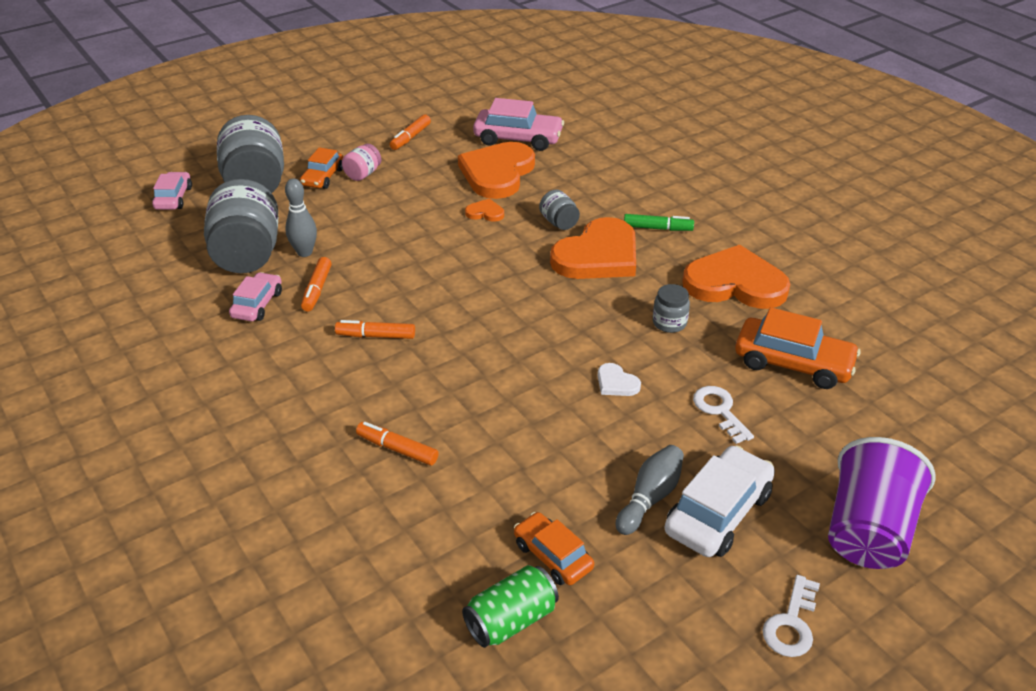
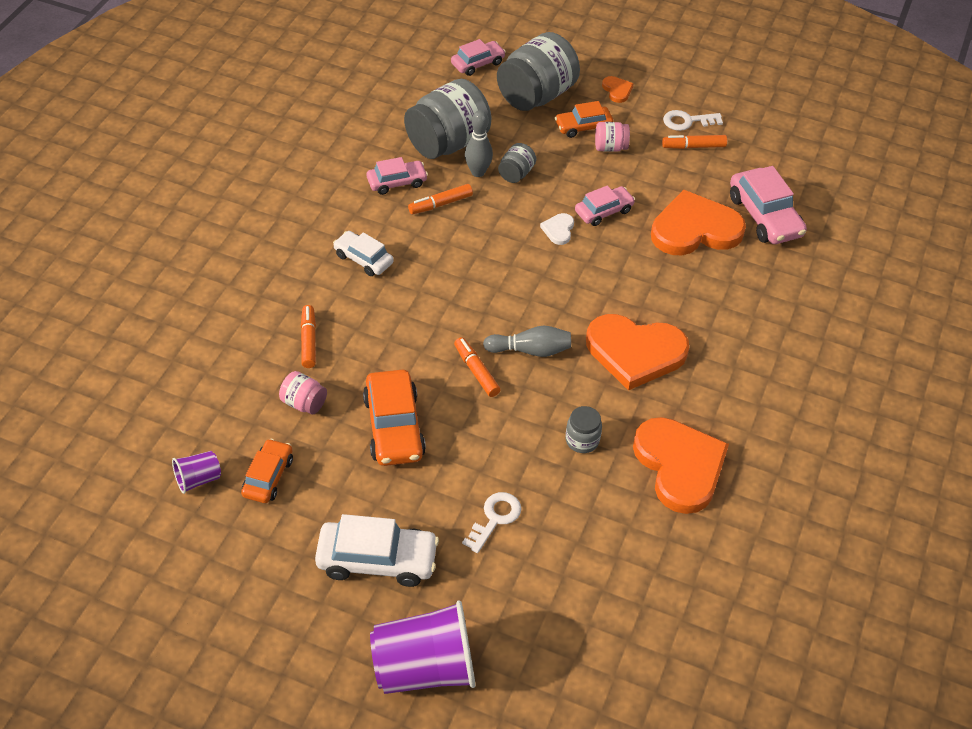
camera: 55 degrees right, 10 degrees up
orange marker [335,320,415,339] -> orange marker moved to [454,337,500,397]
green can [462,565,559,648] -> purple cup [172,451,221,494]
orange heart [465,199,504,222] -> orange heart moved to [602,76,634,103]
grey jar [539,189,580,230] -> grey jar moved to [498,143,536,183]
white heart [598,363,641,396] -> white heart moved to [540,213,574,245]
grey bowling pin [616,445,684,535] -> grey bowling pin moved to [483,326,571,357]
green marker [624,214,694,231] -> none
orange car [735,307,860,389] -> orange car moved to [363,370,426,466]
white key [762,575,820,657] -> white key moved to [663,110,723,131]
none -> pink jar [279,371,327,415]
none -> white car [333,231,394,276]
none -> pink car [575,185,635,226]

